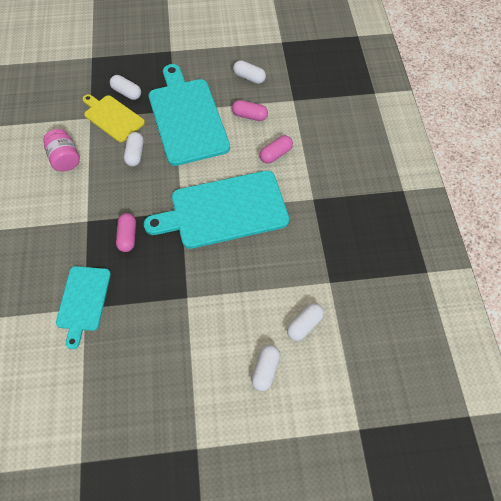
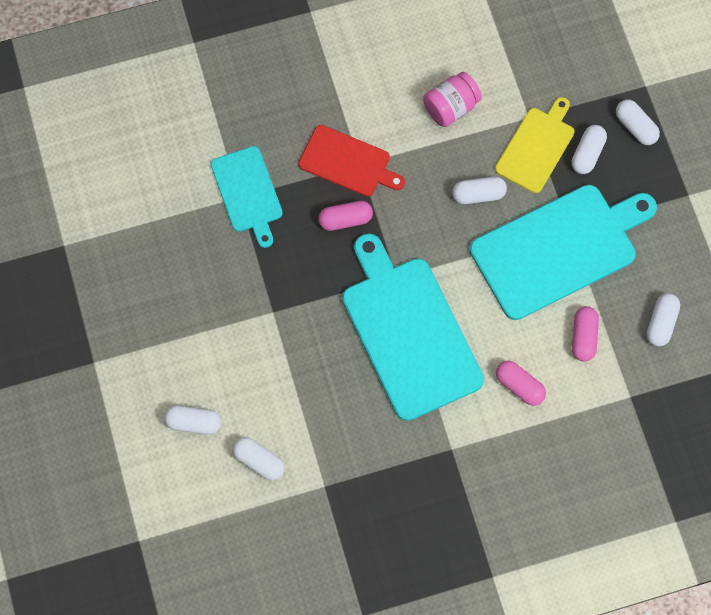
camera: 80 degrees right, 10 degrees up
turquoise cutting board [56,266,111,349] -> turquoise cutting board turned 105 degrees counterclockwise [211,146,283,248]
none -> red cutting board [299,125,405,196]
none -> white capsule [616,100,660,145]

